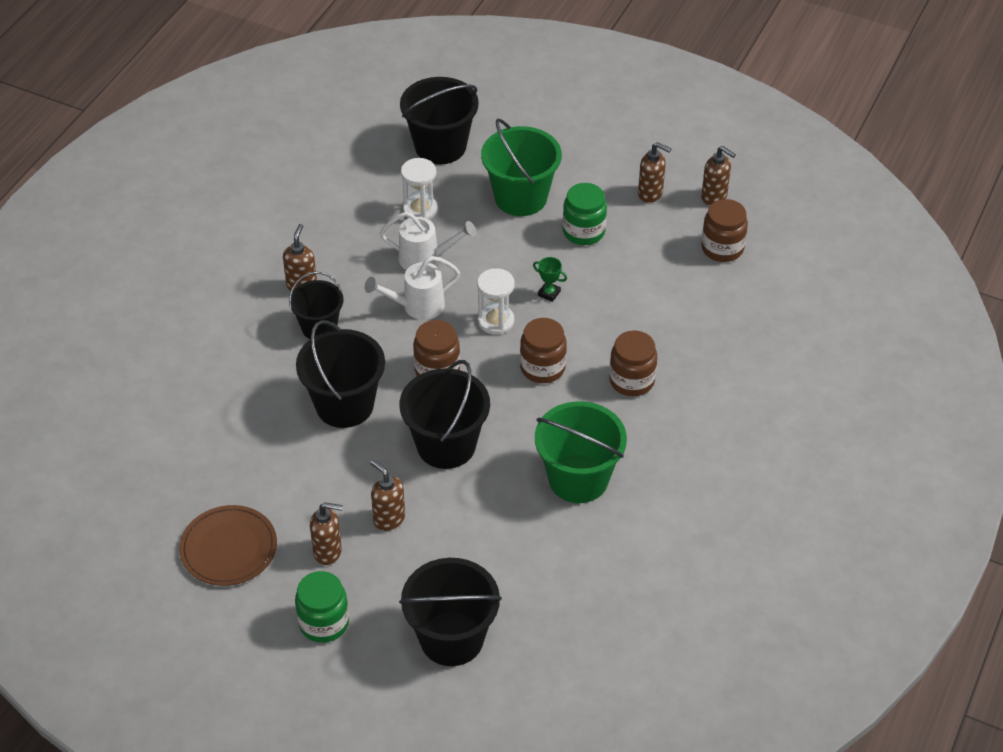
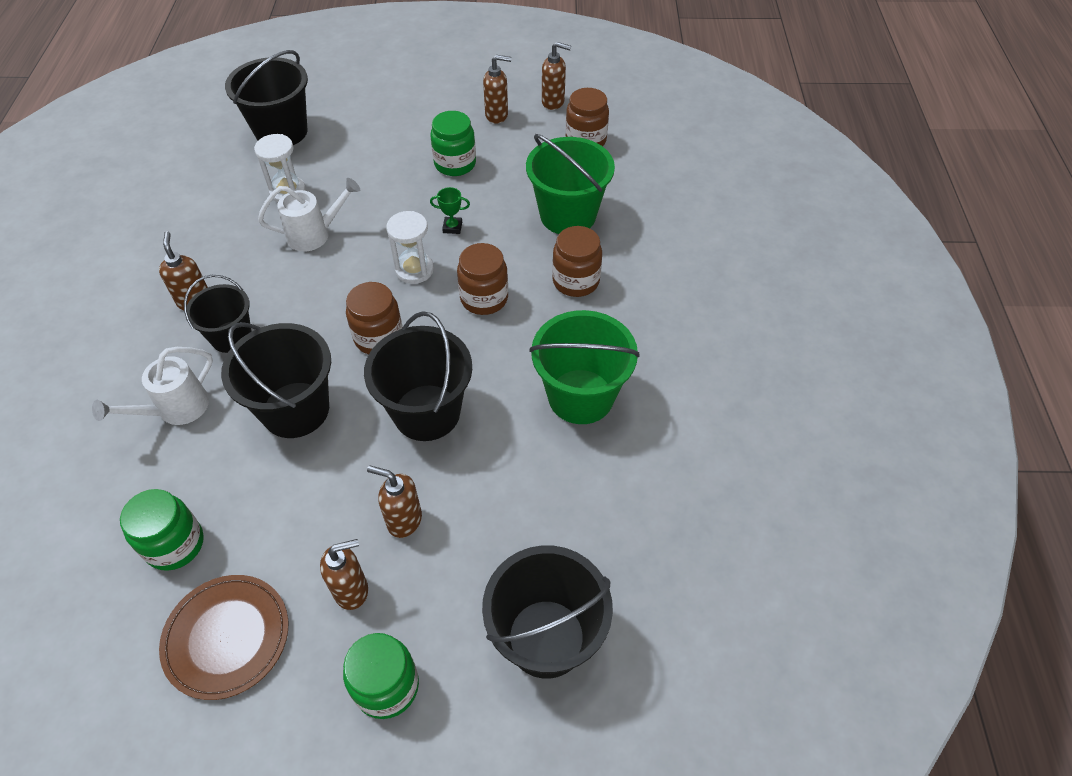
camera: 25 degrees left, 5 degrees up
white watering can [365,256,460,320] -> white watering can moved to [92,347,213,425]
green bucket [481,118,562,216] -> green bucket moved to [526,134,615,234]
none -> green jar [120,489,204,571]

